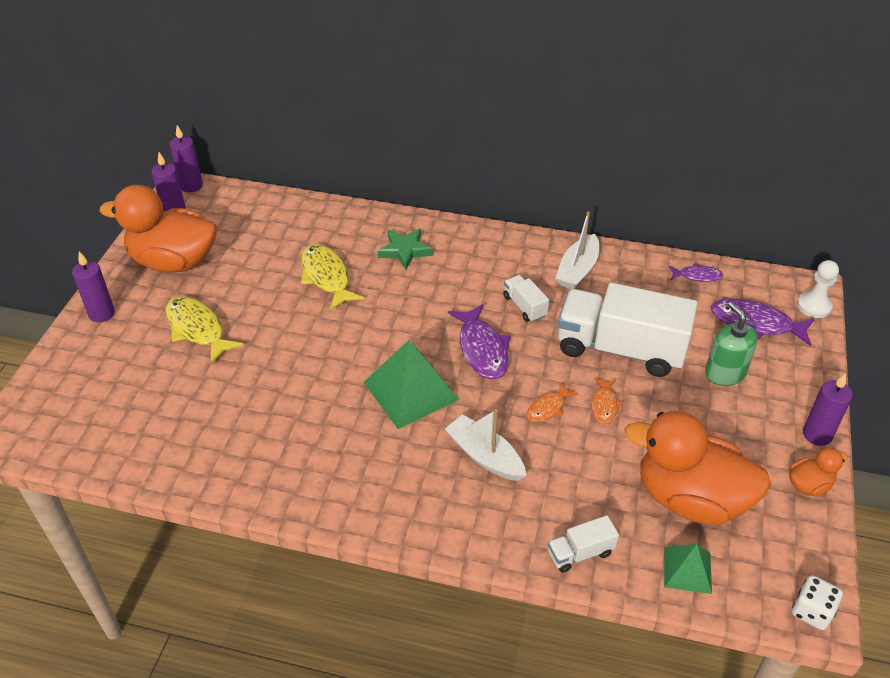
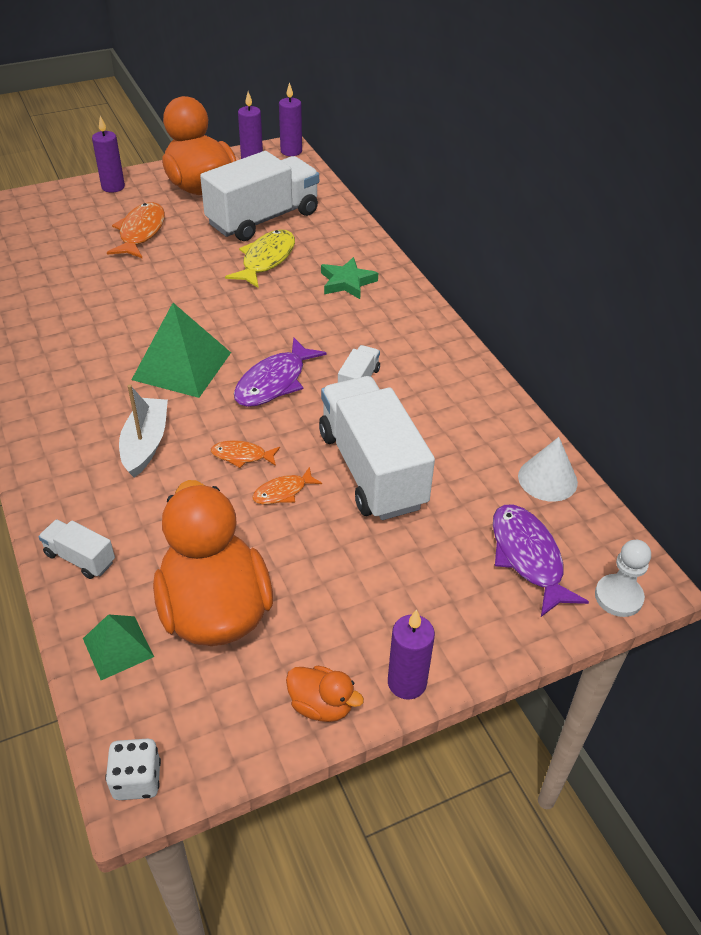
camera: 50 degrees right, 0 degrees up
yellow fish [165,296,244,364] -> orange fish [107,202,165,258]
white boat [555,211,599,289] -> none
purple fish [669,263,723,282] -> white cone [518,437,578,502]
green soap dispenser [705,302,758,386] -> none
none -> white truck [200,151,319,241]

